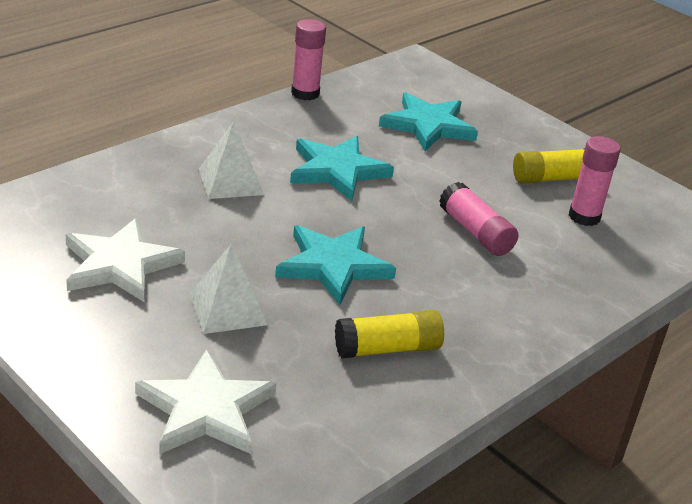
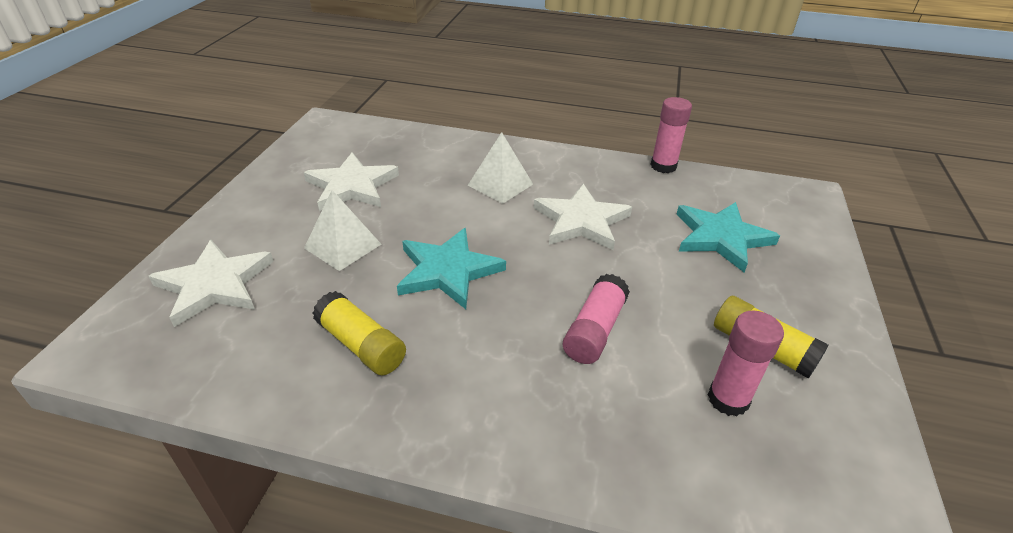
camera: 60 degrees right, 5 degrees up
turquoise star [290,136,394,201] -> white star [534,184,632,250]

